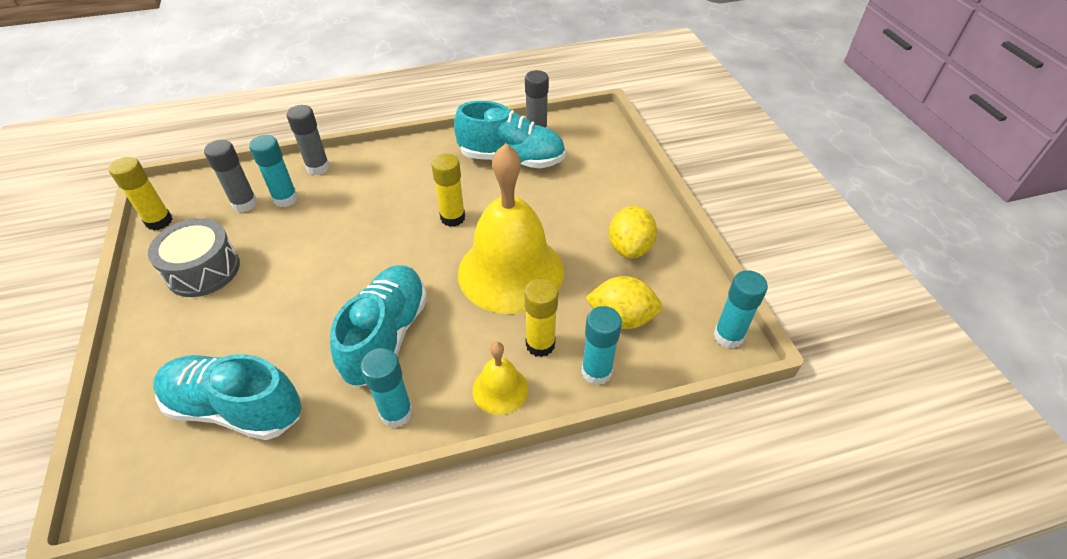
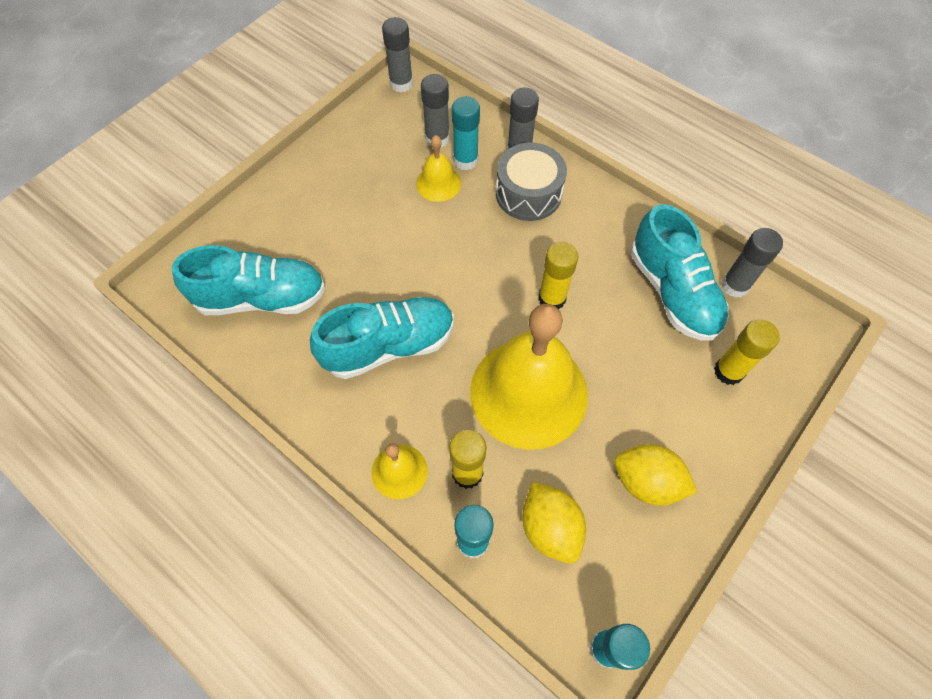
camera: 55 degrees right, 15 degrees up
yellow glue stick [109,157,173,231] -> yellow glue stick moved to [714,319,780,385]
grey drum [148,218,240,297] -> grey drum moved to [496,143,567,221]
turquoise shoe [153,354,302,440] -> turquoise shoe turned 105 degrees clockwise [172,245,326,315]
turquoise glue stick [361,348,413,428] -> none
yellow lemon [609,206,657,259] -> yellow lemon turned 45 degrees clockwise [614,444,697,506]
none -> grey glue stick [382,17,413,92]
none -> yellow bell [416,135,461,202]

